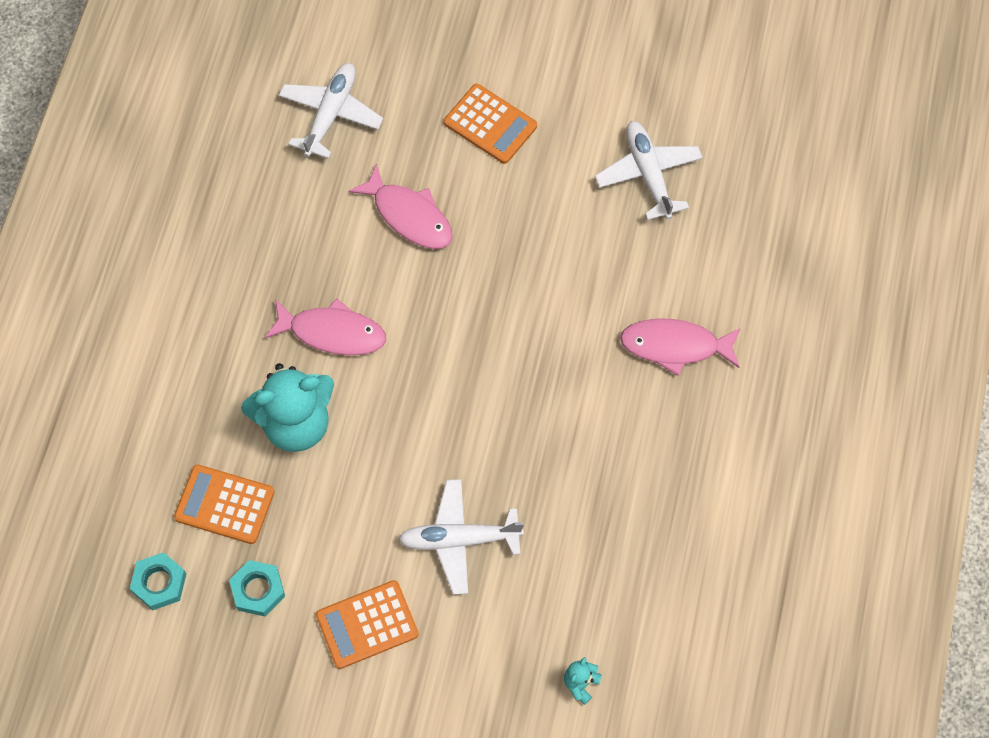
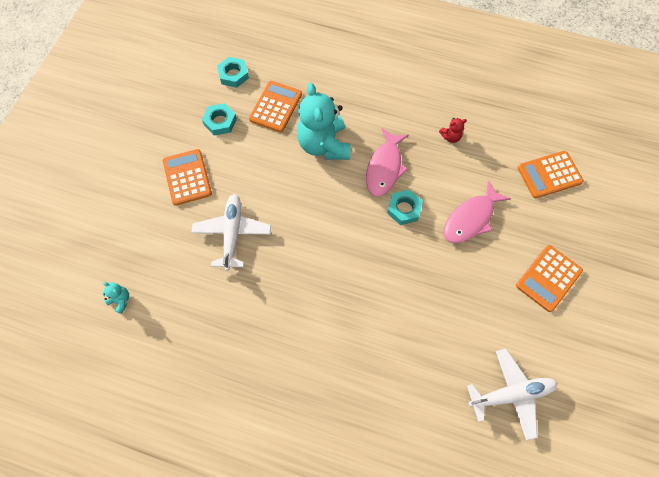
camera: 95 degrees right, 0 degrees up
white plane [279,63,383,159] -> orange calculator [518,151,584,199]
pink fish [620,319,741,376] -> none
none -> turquoise nut [387,190,423,225]
none -> red teddy bear [439,118,467,143]

